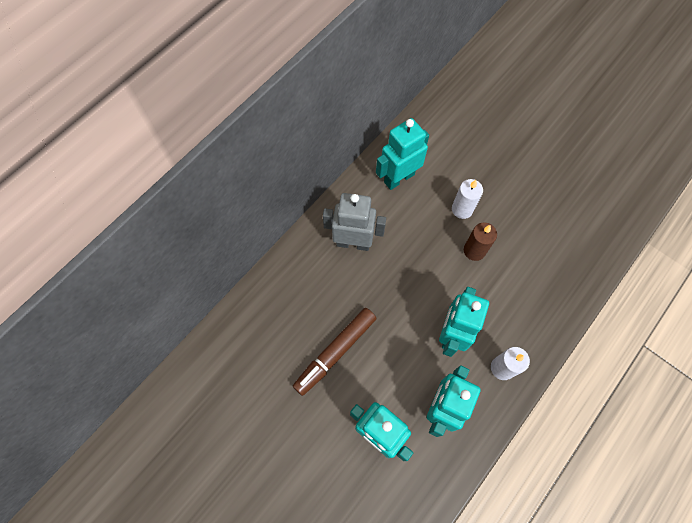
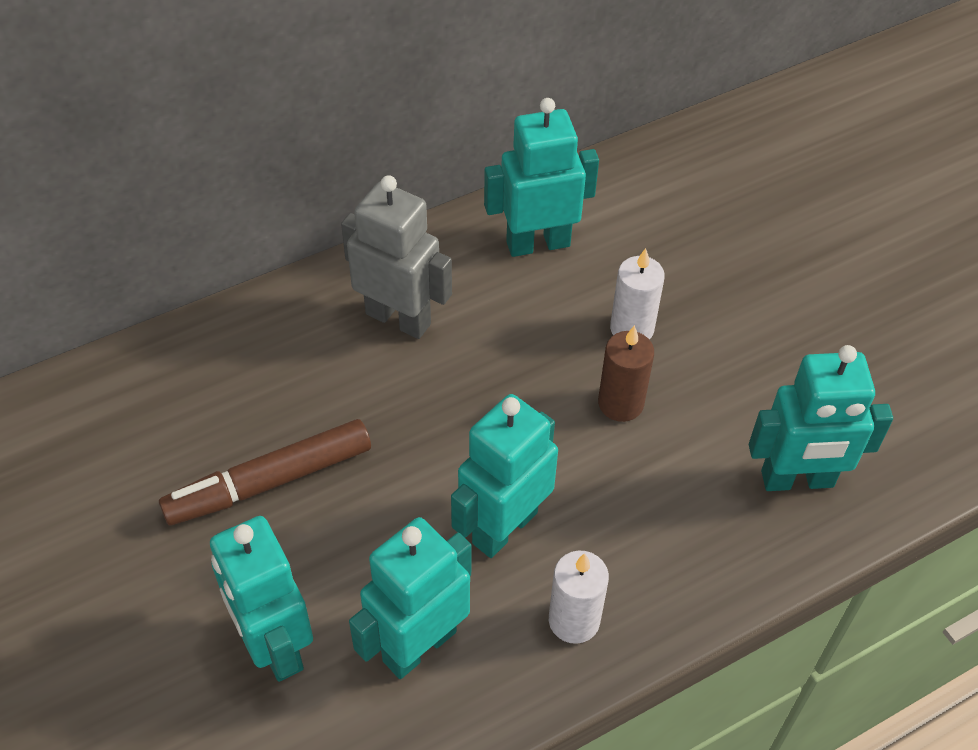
camera: 20 degrees right, 15 degrees down
none -> turquoise robot [749,345,893,491]

